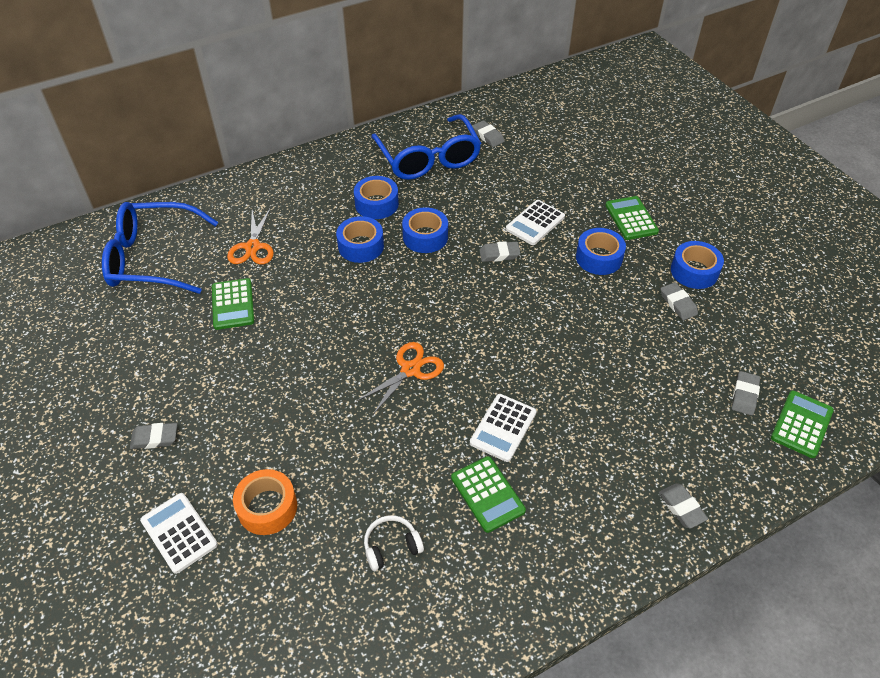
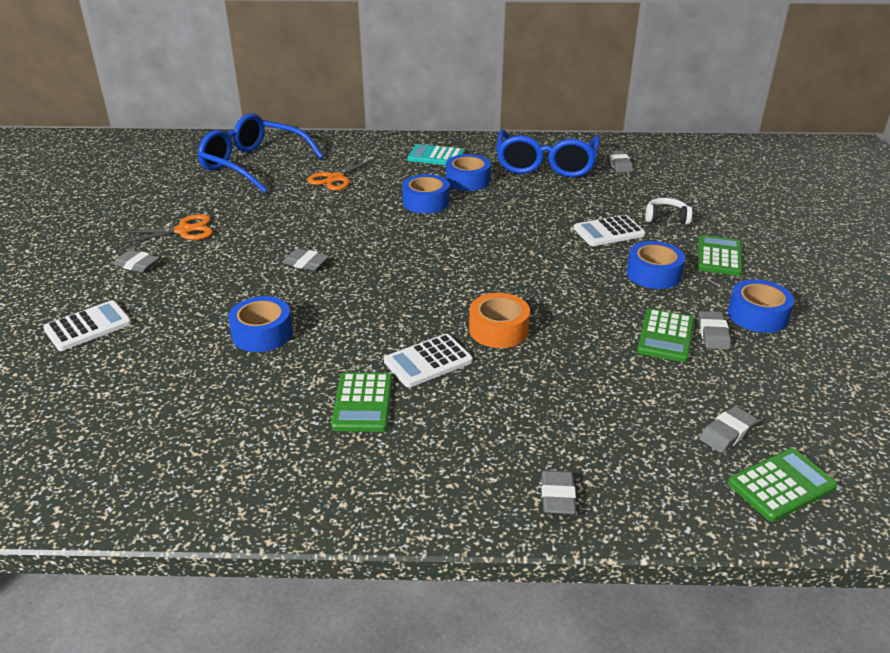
camera: 30 degrees right, 15 degrees down
white calculator [140,493,218,574] -> white calculator turned 60 degrees clockwise [43,300,132,351]
green calculator [212,278,254,330] -> green calculator moved to [637,309,694,362]
orange tape [233,469,297,535] -> orange tape moved to [469,293,530,348]
orange scissors [357,342,444,414] -> orange scissors moved to [120,214,213,244]
white headphones [364,515,424,571] -> white headphones moved to [645,198,693,225]
blue tape [402,207,448,253] -> blue tape moved to [228,296,293,352]
grey eraser [479,241,520,262] -> grey eraser moved to [282,248,329,271]
none -> turquoise calculator [407,144,465,165]

